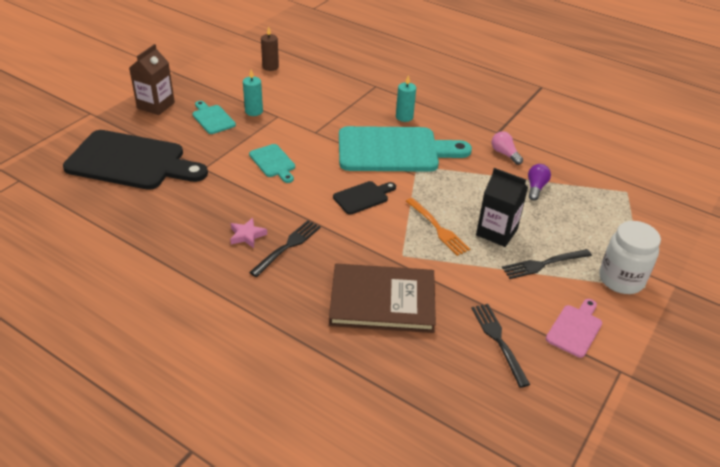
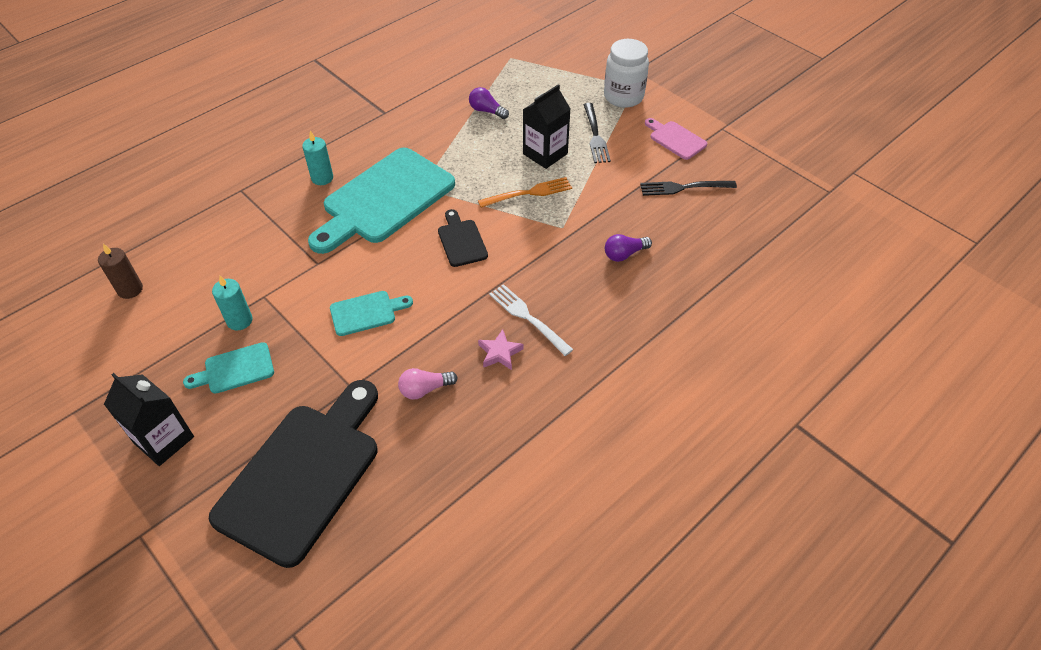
camera: 75 degrees left, 10 degrees up
brown carton [129,44,175,115] -> black carton [104,373,194,466]
black fork [249,220,321,277] -> white fork [489,284,574,356]
brown book [329,264,436,333] -> purple light bulb [605,234,652,262]
turquoise cutting board [339,126,472,172] -> turquoise cutting board turned 150 degrees counterclockwise [308,148,455,254]
pink light bulb [492,131,523,165] -> pink light bulb moved to [398,368,457,400]

